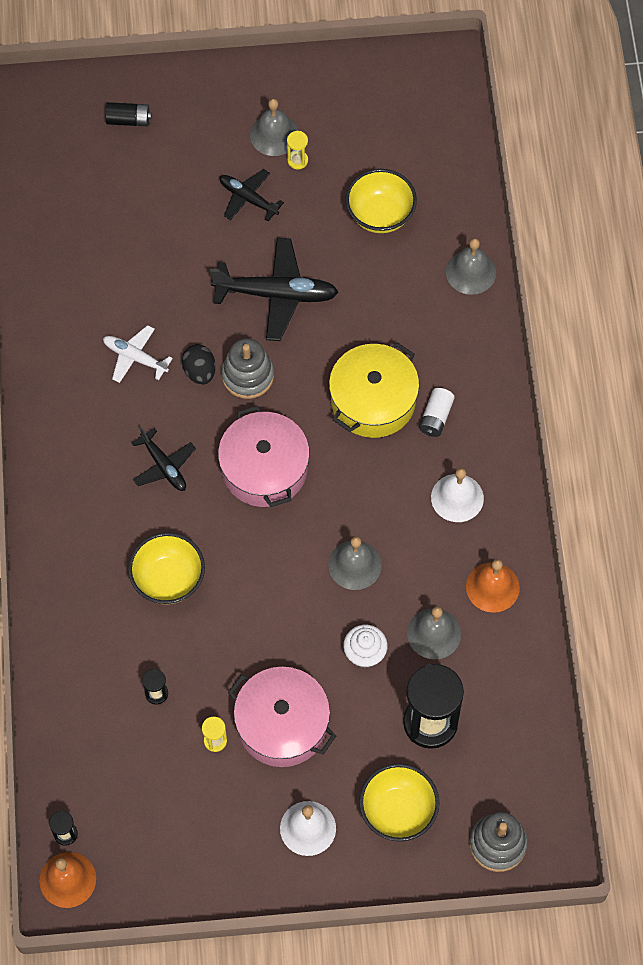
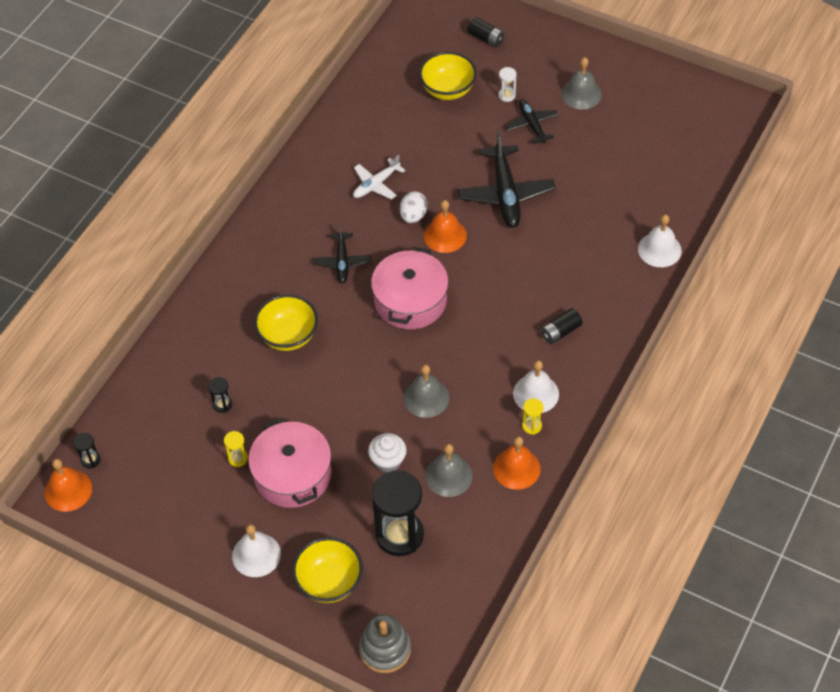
camera: 35 degrees right, 10 degrees down
white plane [103,325,173,383] -> white plane turned 105 degrees counterclockwise [353,155,405,200]
black egg [182,344,216,385] -> white egg [400,191,428,223]
black plane [210,237,338,341] -> black plane turned 45 degrees clockwise [457,131,555,228]
grey stacking toy [221,338,274,399] -> orange bell [424,200,467,253]
yellow hourglass [287,131,308,169] -> yellow hourglass moved to [522,399,543,435]
yellow pot [329,342,419,438] -> none
yellow bowl [345,169,417,233] -> yellow bowl moved to [419,52,477,100]
white battery [419,388,455,437] -> black battery [541,308,583,344]
grey bell [446,238,496,295] -> white bell [638,214,682,267]
none -> white hourglass [498,67,517,102]

